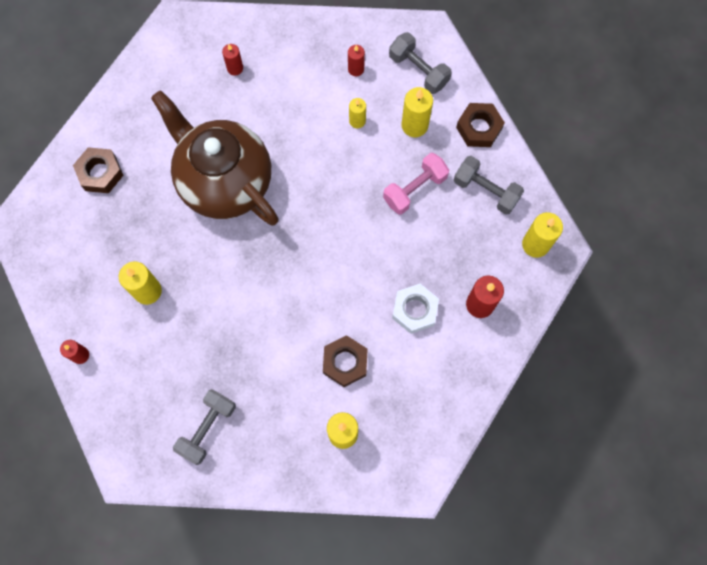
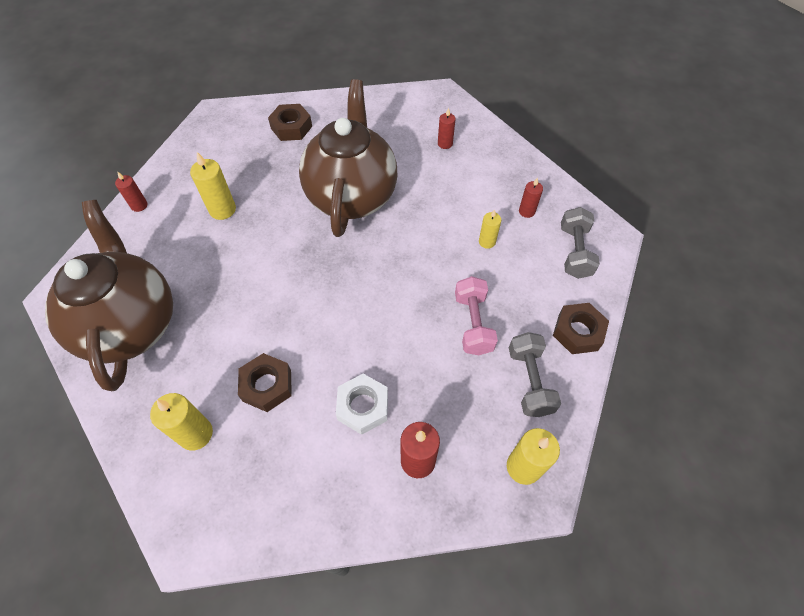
camera: 50 degrees right, 15 degrees down
grey dumbbell [173,389,236,465] -> brown teapot [45,200,173,391]
pink dumbbell [383,153,449,215] -> pink dumbbell turned 75 degrees clockwise [455,276,498,355]
yellow candle [402,87,433,137] -> none

